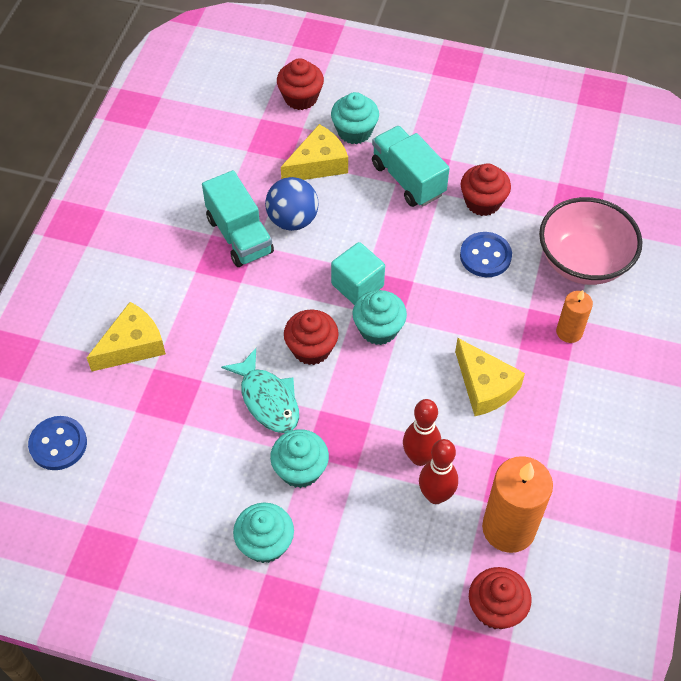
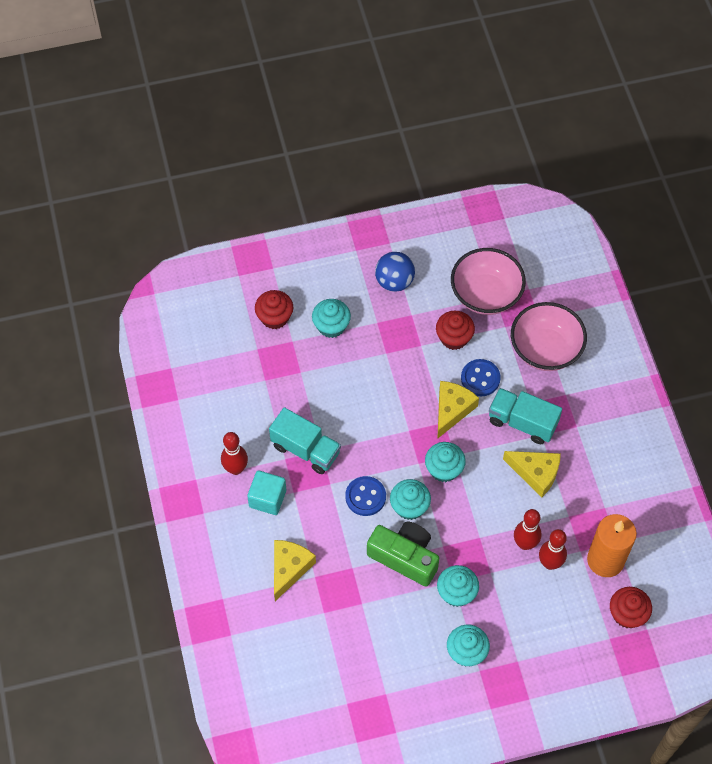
camera: 30 degrees left, 5 degrees up
blue button [28,416,87,470] -> blue button moved to [345,476,386,516]
turquoise fish [221,348,299,433] -> green camera [367,522,439,586]
blue ball [265,177,318,231] -> blue ball moved to [375,252,415,292]
yellow cheese [281,124,348,180] -> yellow cheese moved to [437,381,479,439]
red cupcake [284,309,339,365] -> turquoise cupcake [390,479,431,520]
turquoise cube [331,242,385,305] -> turquoise cube moved to [247,470,286,515]
turquoise truck [372,126,450,207] -> turquoise truck moved to [489,388,562,444]
orange candle [556,290,593,343] -> none
none -> red bowling pin [221,432,248,475]
none -> pink bowl [451,248,526,315]

